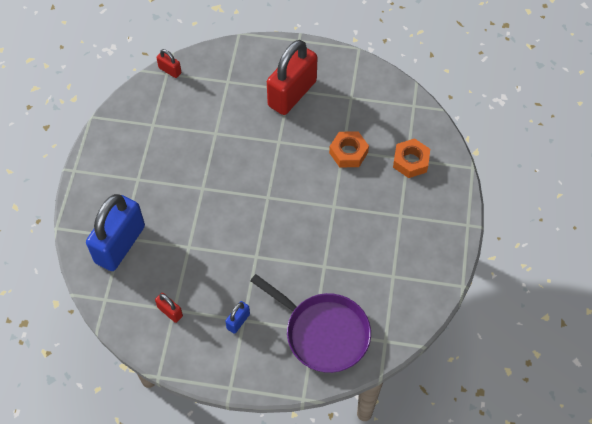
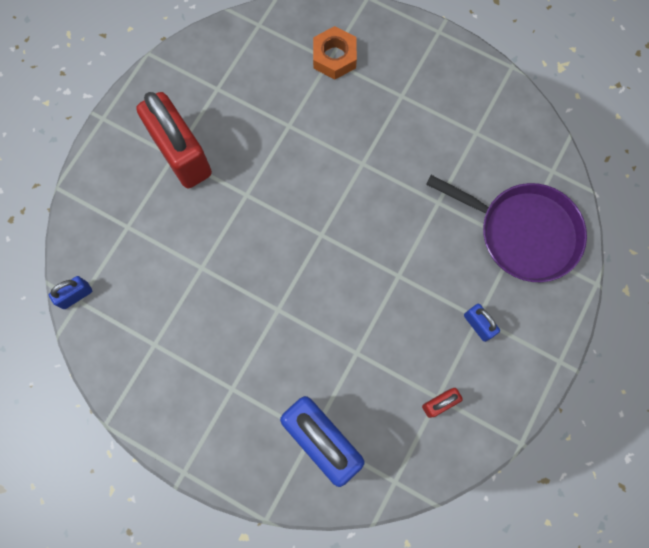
camera: 70 degrees left, 15 degrees up
red padlock [156,49,181,78] -> blue padlock [49,276,92,309]
purple pan [250,274,371,373] -> purple pan turned 60 degrees clockwise [426,175,587,282]
orange nut [329,132,369,167] -> none

